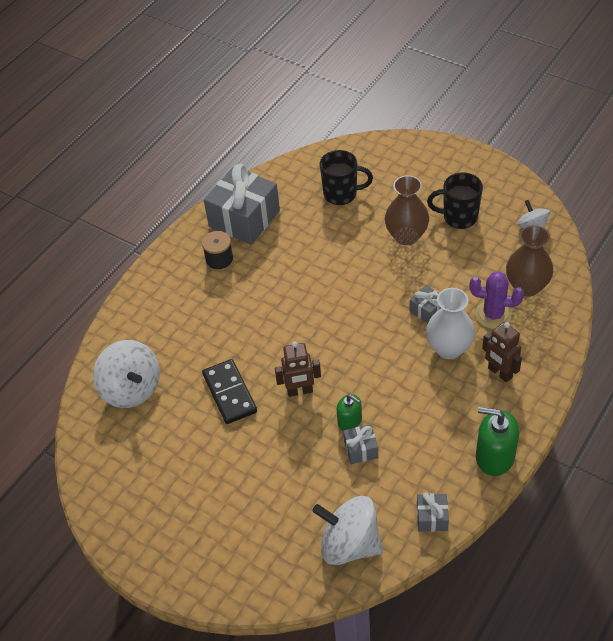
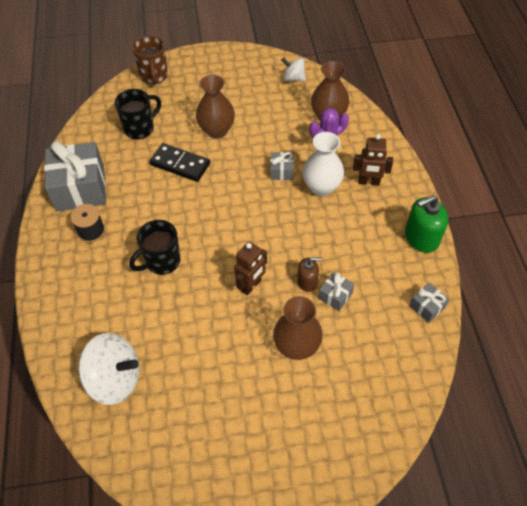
camera: 45 degrees left, 5 degrees up
black domino [202,359,257,424] -> black domino moved to [149,143,210,182]
white spinning top [312,496,383,565] -> none
green soap dispenser [337,394,362,431] -> brown soap dispenser [297,258,322,292]
black mug [427,172,483,229] -> black mug moved to [129,220,181,275]
none -> brown mug [132,36,168,84]
none -> brown vase [273,296,323,360]

